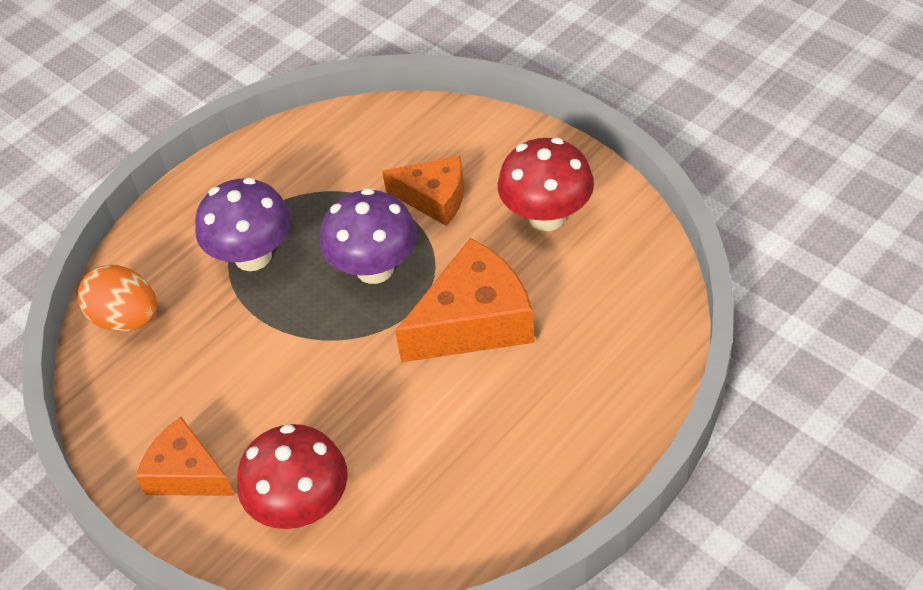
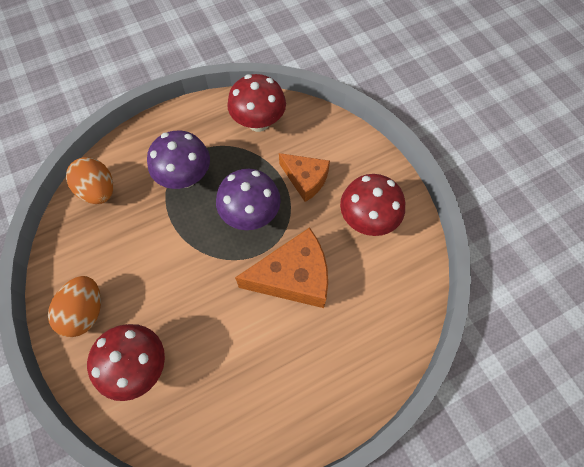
camera: 15 degrees right, 15 degrees up
orange cheese [136,417,235,496] -> orange egg [48,276,101,337]
none -> red mushroom [227,74,286,132]

